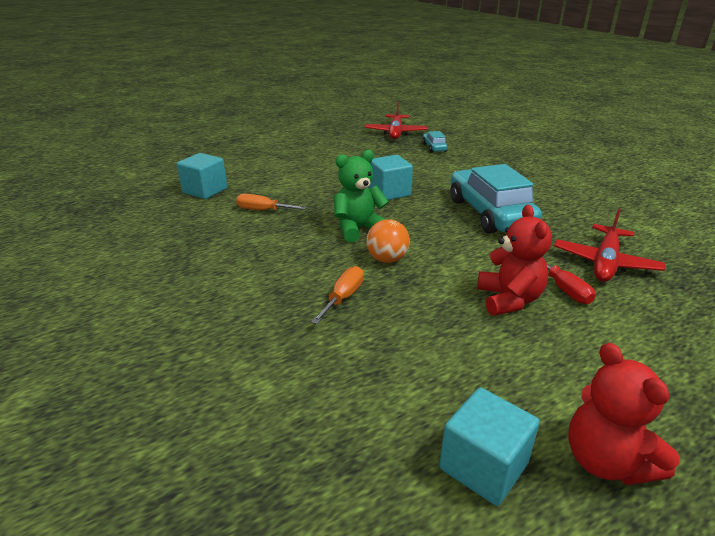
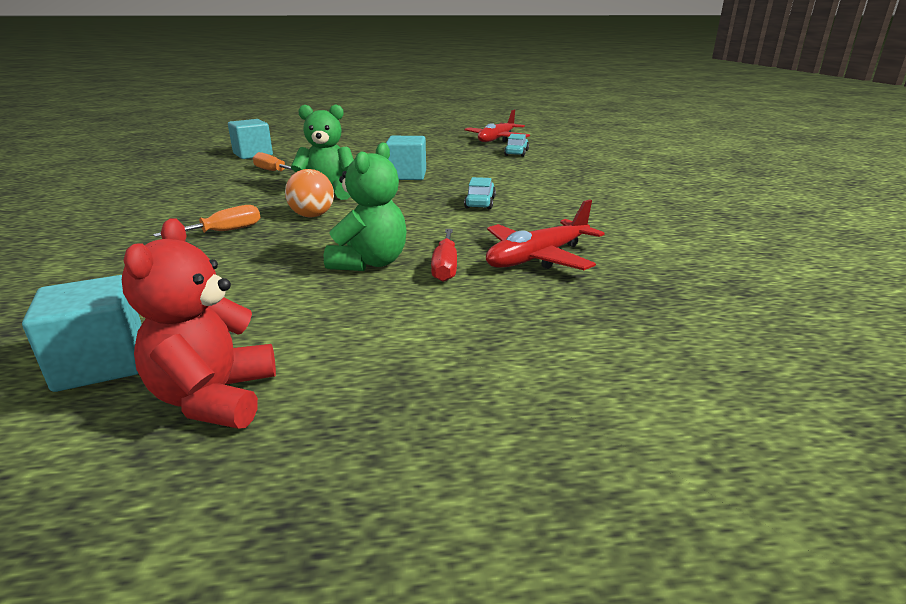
camera: 25 degrees right, 5 degrees down
turquoise car [451,164,542,234] -> turquoise car [464,177,496,209], size x0.44
red teddy bear [477,205,552,316] -> green teddy bear [324,142,406,271]

